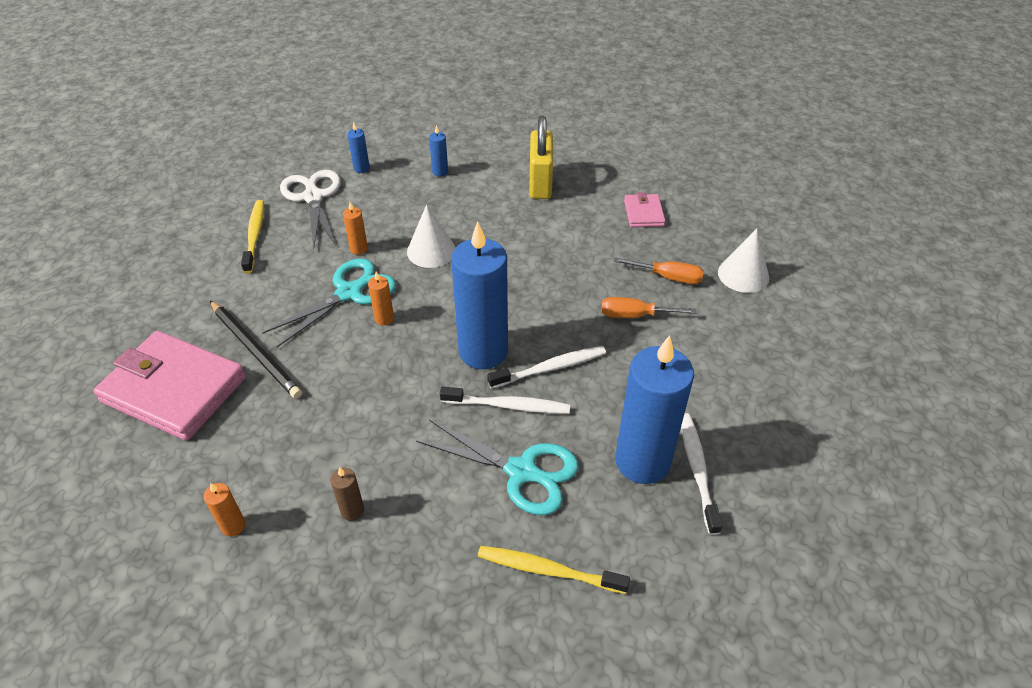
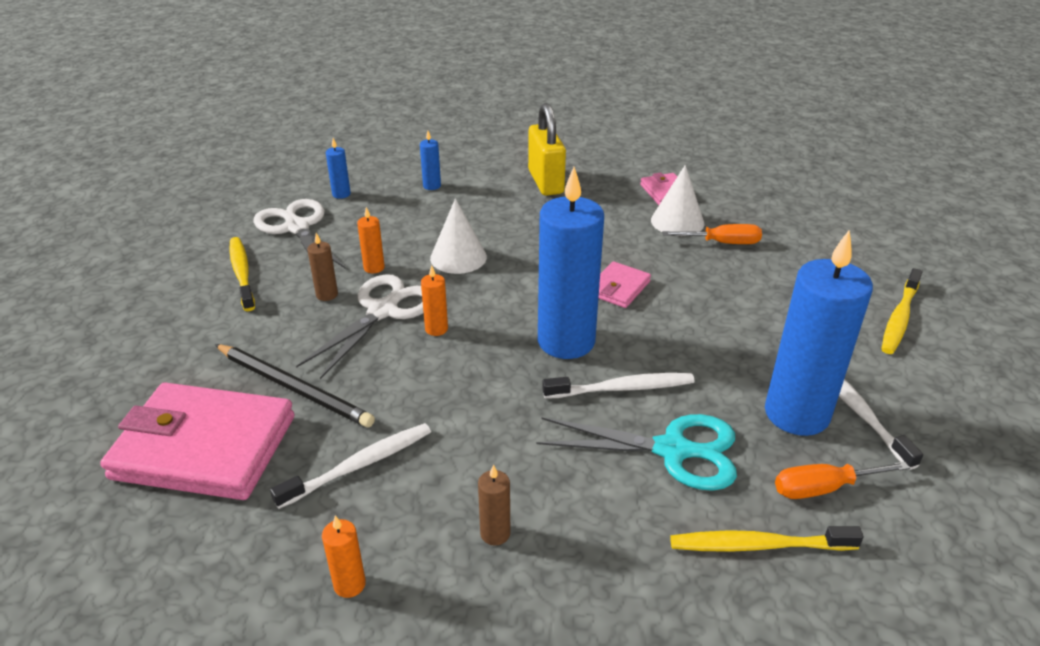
camera: 15 degrees left, 10 degrees down
turquoise scissors [262,258,396,347] -> white scissors [296,274,424,379]
white toothbrush [487,346,606,389] -> white toothbrush moved to [270,423,431,509]
orange screwdriver [601,297,697,318] -> orange screwdriver moved to [775,462,910,499]
white cone [718,229,769,293] -> white cone moved to [651,165,704,236]
none -> brown candle [307,233,338,301]
none -> pink wallet [599,261,651,308]
none -> yellow toothbrush [882,268,923,354]

